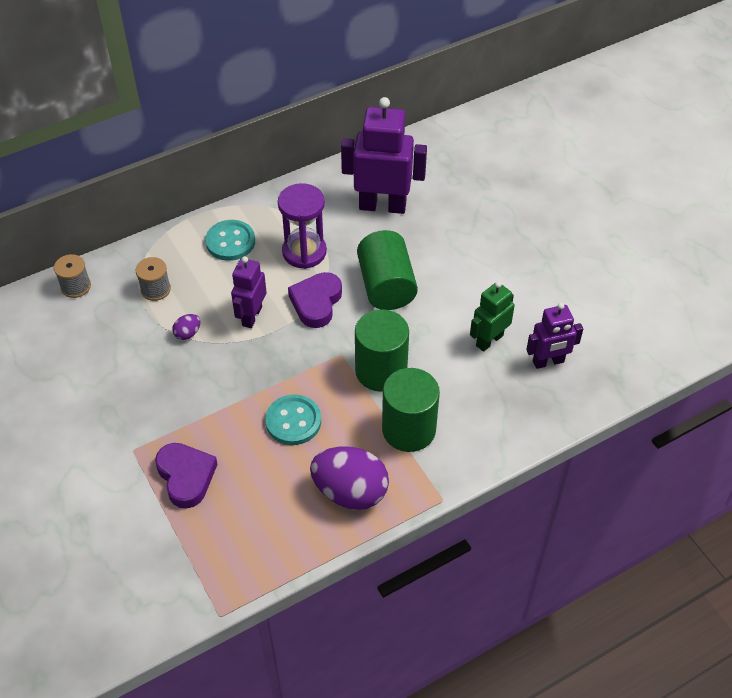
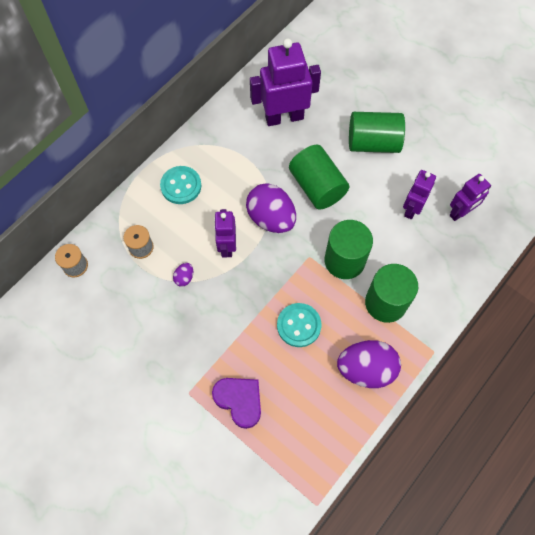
camera: 20 degrees left, 15 degrees up
purple hourglass [278,183,327,269] -> none
purple heart [288,272,342,328] -> purple egg [246,183,296,233]
green robot [470,281,515,352] -> purple robot [403,170,436,220]
none -> green cylinder [349,112,405,153]

